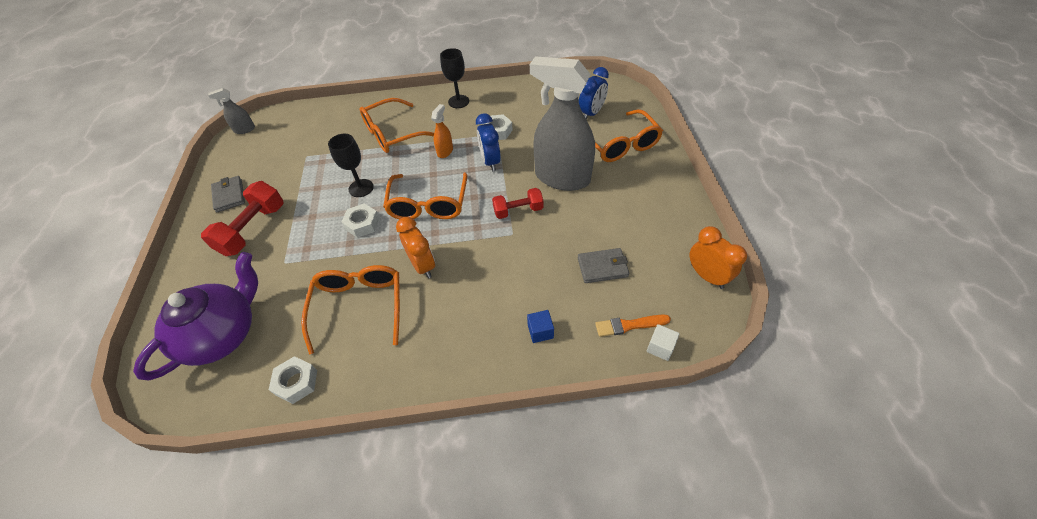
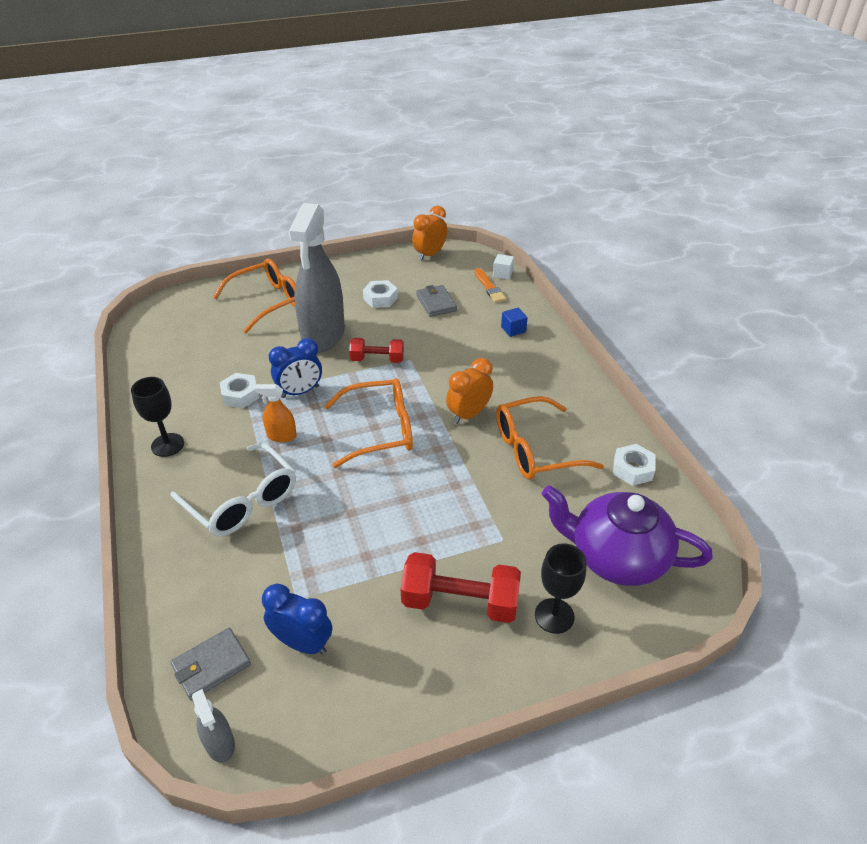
camera: 105 degrees left, 10 degrees down
grey wallet [211,176,245,212] -> grey wallet moved to [171,628,251,701]
black goblet [328,134,374,197] -> black goblet moved to [535,543,587,634]
white nut [341,204,380,238] -> white nut moved to [363,280,398,308]
orange glasses [360,98,434,153] -> white glasses [171,443,296,537]
red dumbbell [492,188,543,219] -> red dumbbell turned 60 degrees counterclockwise [349,338,404,363]
blue clock [579,67,609,119] -> blue clock moved to [262,584,332,655]

